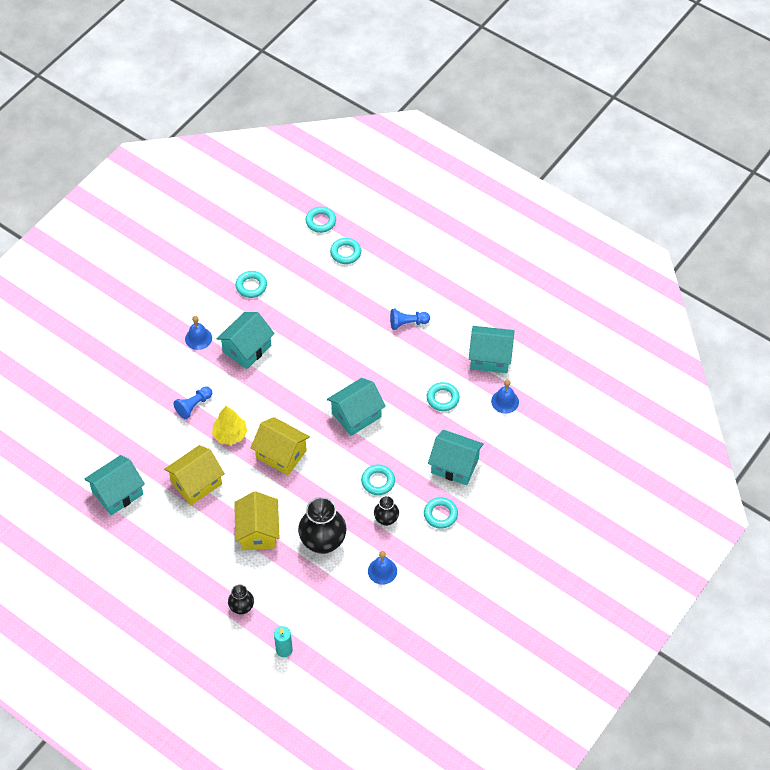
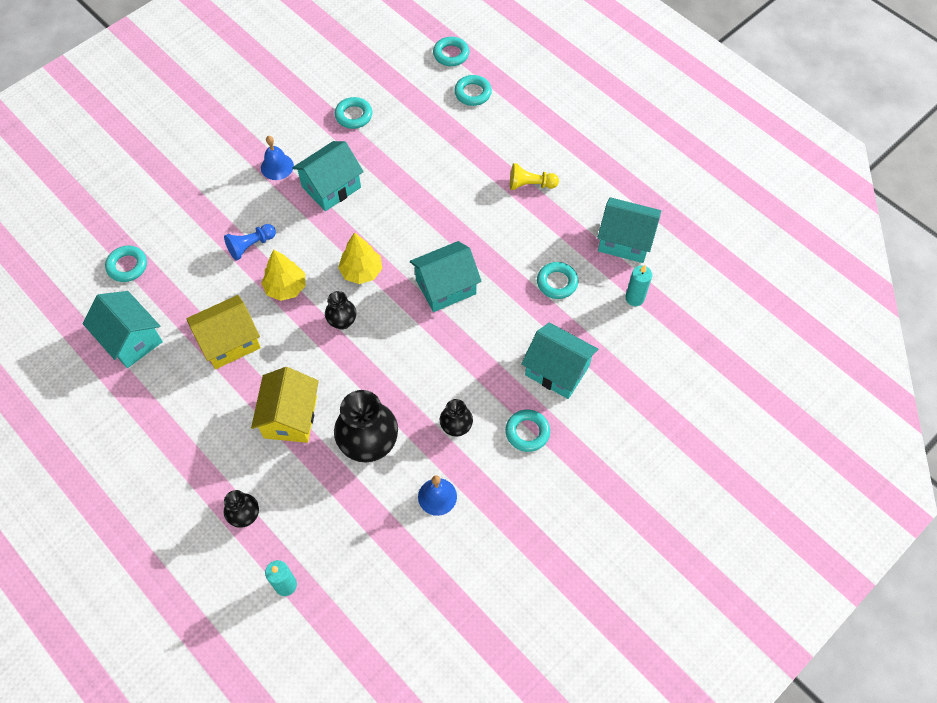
camera: 10 degrees right, 5 degrees up
turquoise house [85,455,145,516] -> turquoise house turned 75 degrees clockwise [82,291,163,368]
yellow house [251,417,310,475] -> black vase [325,291,356,330]
turquoise ring [361,464,395,495] -> turquoise ring moved to [105,246,147,282]
blue pawn [390,309,430,330] -> yellow pawn [510,163,559,190]
blue bell [491,380,519,414] -> turquoise candle [625,265,652,306]
none -> yellow tree [338,232,382,284]

